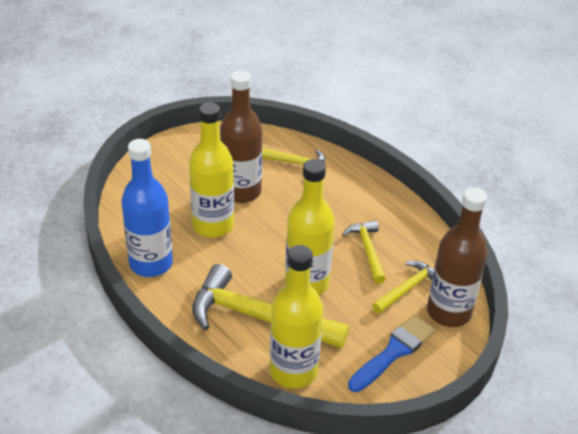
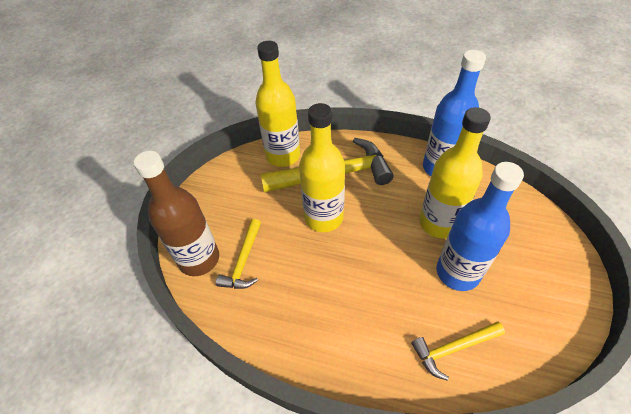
camera: 150 degrees right, 10 degrees up
brown bottle [220,71,262,203] -> blue bottle [437,162,524,291]
yellow hammer [342,220,386,284] -> none
blue brush [348,315,435,392] -> none

